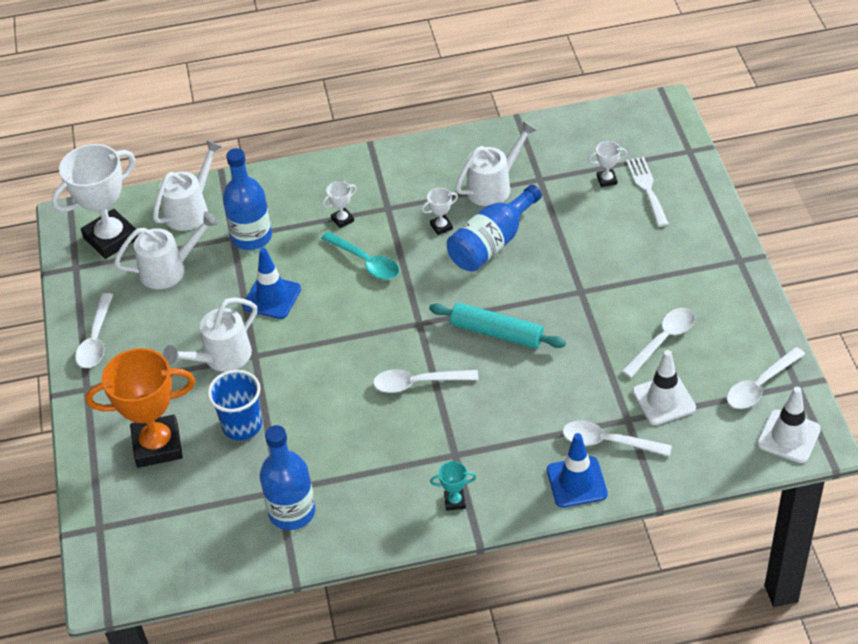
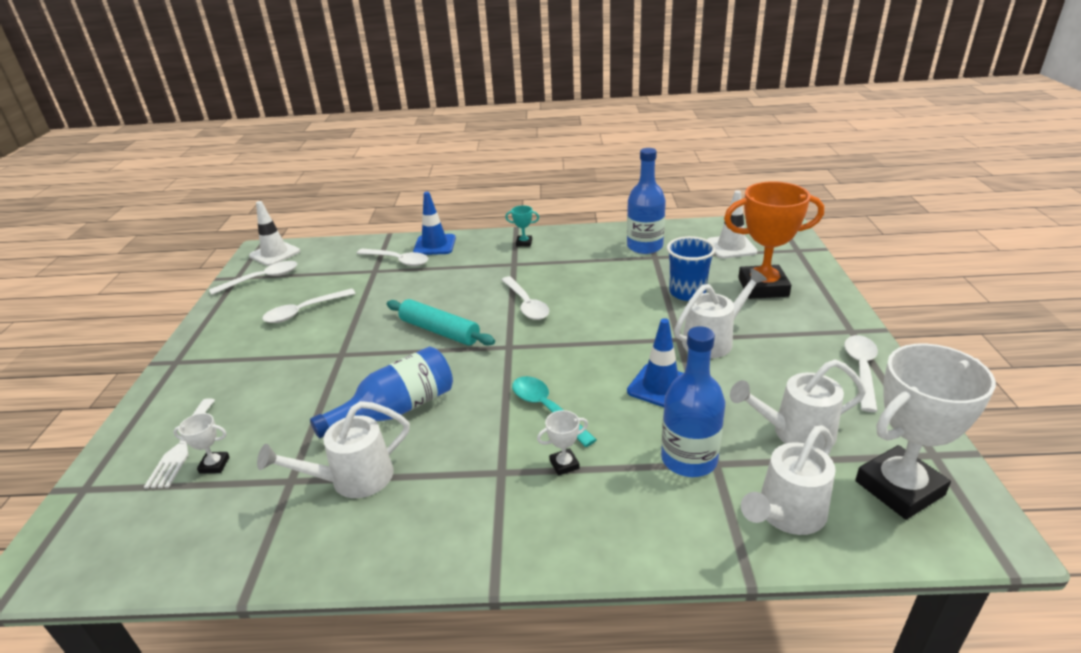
camera: 170 degrees left, 15 degrees down
white spoon [373,369,479,393] -> white spoon turned 60 degrees clockwise [501,276,549,320]
white trophy [422,188,458,235] -> none
white traffic cone [632,350,696,425] -> white traffic cone moved to [707,190,758,259]

